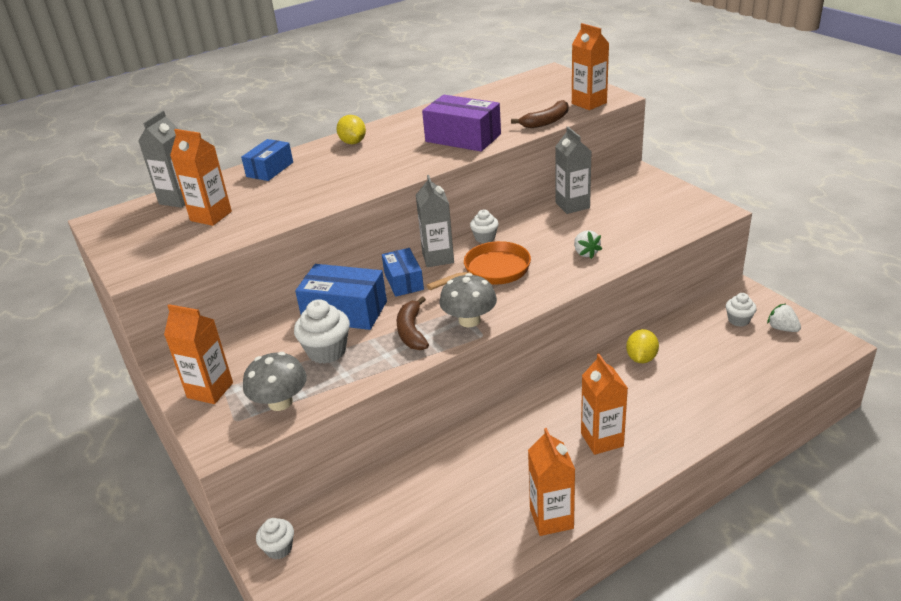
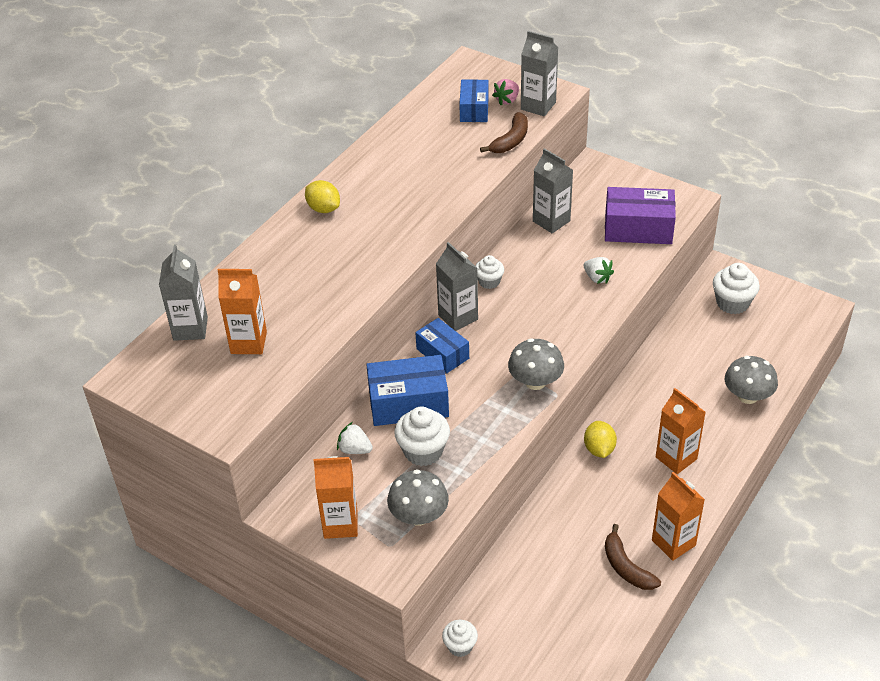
camera: 25 degrees left, 10 degrees up
blue box [241,139,293,181] -> blue box moved to [459,79,489,122]
brown banana [397,296,429,350] -> brown banana moved to [605,524,661,590]
purple box [422,95,501,152] -> purple box moved to [605,187,676,244]
orange pan [426,241,531,290] -> none
orange carton [572,23,609,110] -> grey carton [521,31,558,116]
yellow lemon [626,329,659,363] -> yellow lemon moved to [584,421,617,458]
white cupcake [726,293,757,327] -> white cupcake [713,263,760,314], size x1.62
white strawberry [767,303,801,332] -> white strawberry moved to [337,422,373,454]
none -> pink strawberry [492,79,519,105]
none -> grey mushroom [725,356,778,404]

